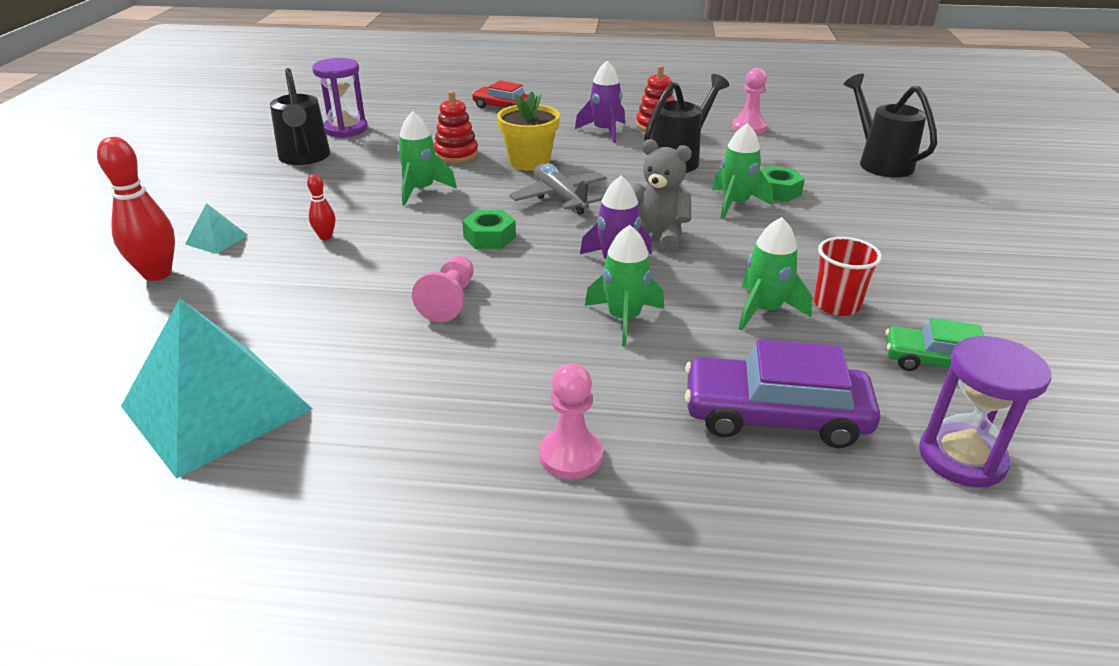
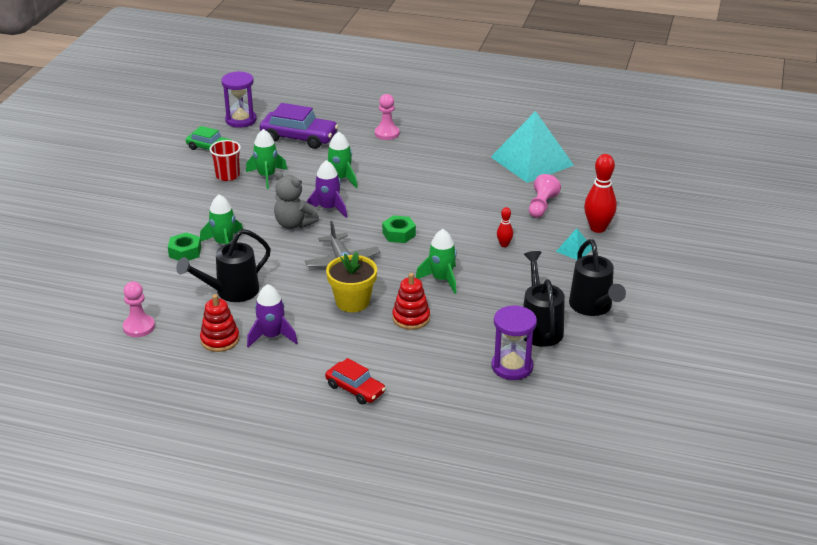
camera: 170 degrees left, 0 degrees up
pink pawn [412,256,474,322] -> pink pawn moved to [529,174,561,218]
black watering can [844,74,937,178] -> black watering can moved to [569,239,626,316]

